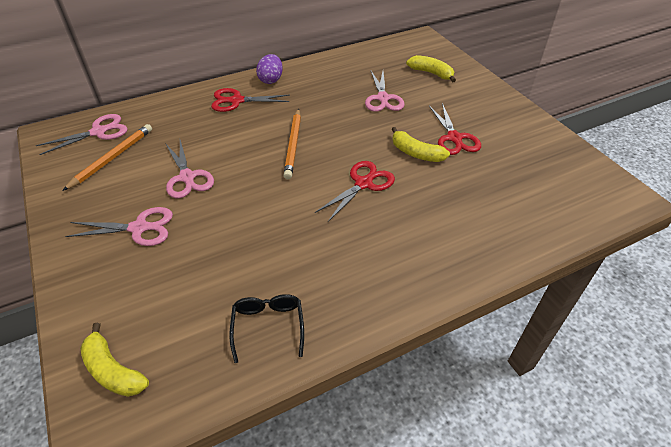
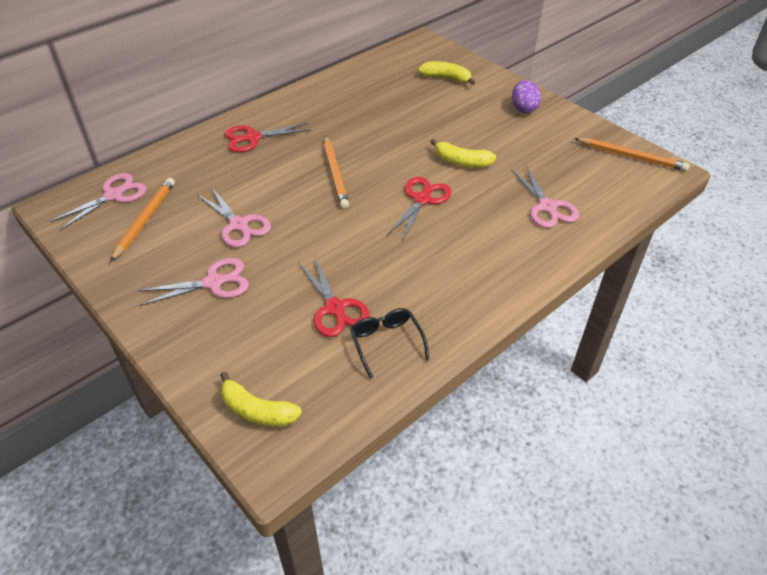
camera: 15 degrees left, 0 degrees up
purple egg [256,54,283,84] -> purple egg moved to [512,80,541,113]
pink scissors [365,71,405,112] -> pink scissors moved to [511,166,579,228]
red scissors [429,103,481,155] -> red scissors moved to [298,256,370,337]
none -> orange pencil [574,138,690,171]

